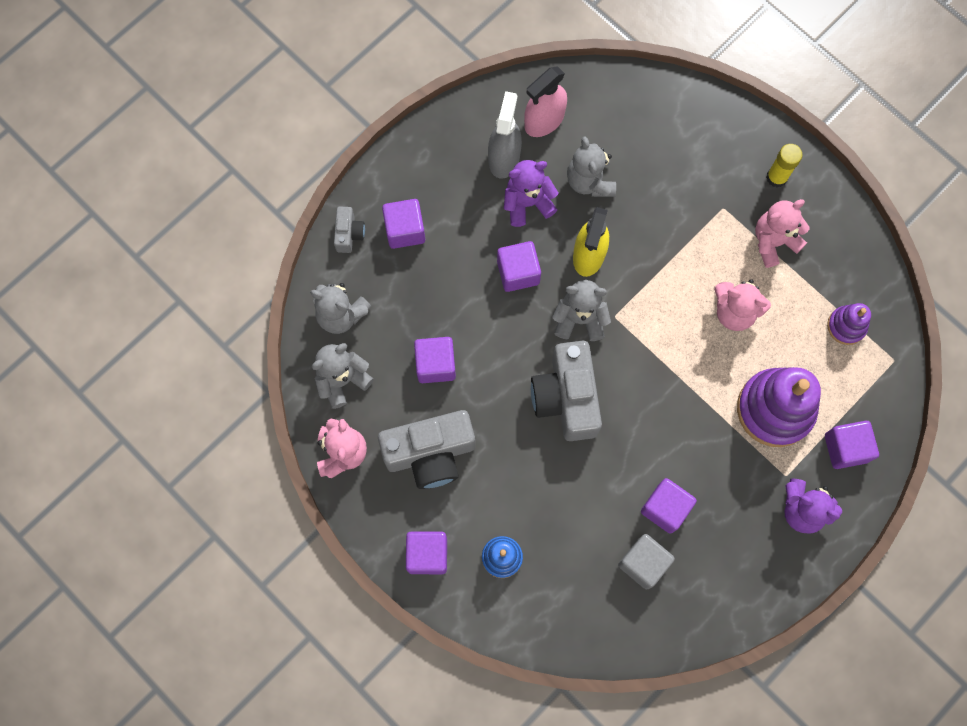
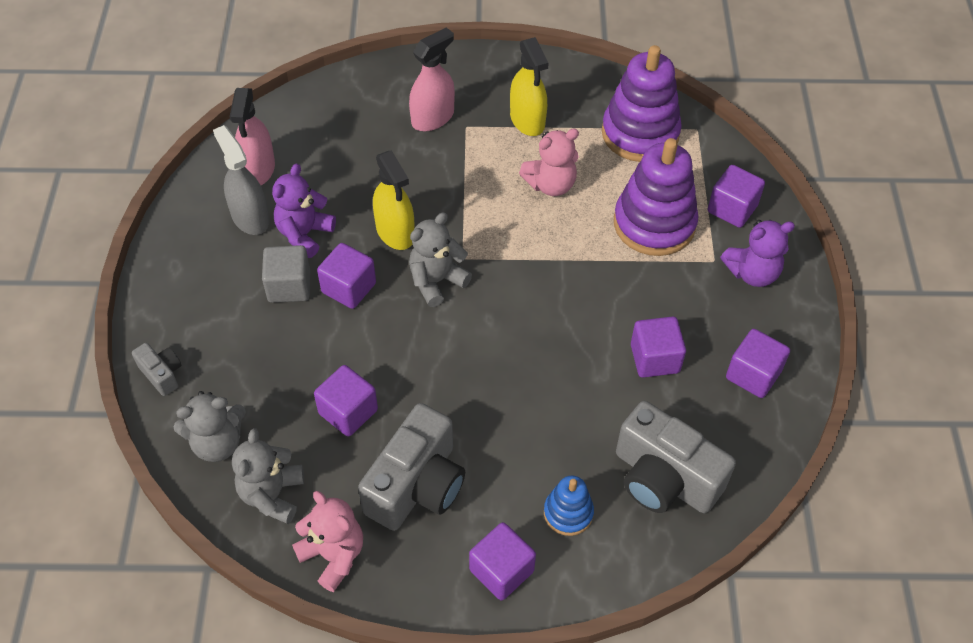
camera: 45 degrees left, 20 degrees down
purple cube [382,199,425,249] -> purple cube moved to [726,329,790,398]
grey camera [531,341,602,441] -> grey camera moved to [616,401,736,513]
grey teddy bear [567,136,616,197] -> none
grey cube [618,534,675,589] -> grey cube moved to [262,245,310,303]
pink teddy bear [755,199,810,268] -> yellow spray bottle [510,37,549,136]
yellow glue stick [766,144,803,188] -> none
purple stacking toy [827,303,871,345] -> purple stacking toy [602,45,682,162], size x1.96
none -> pink spray bottle [409,28,455,131]

